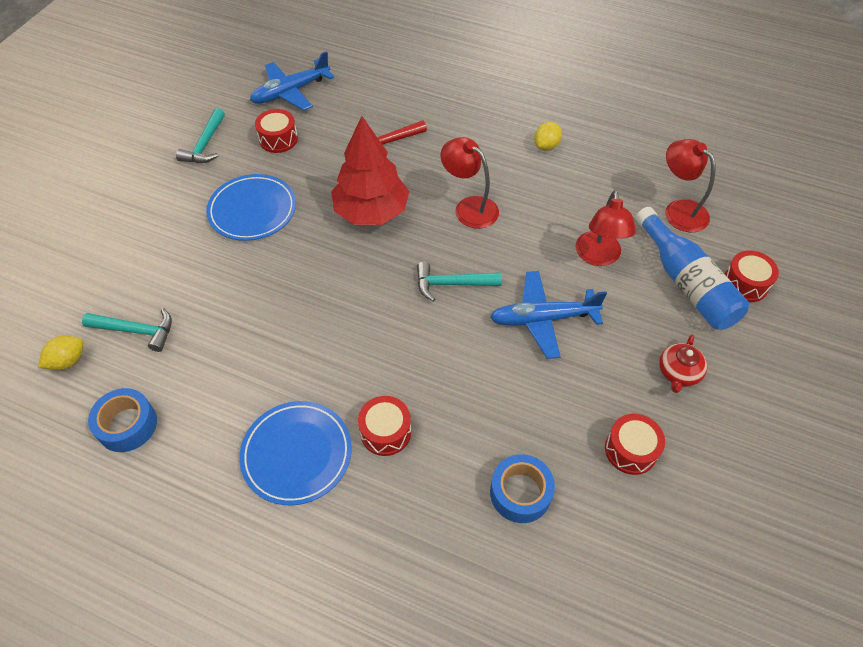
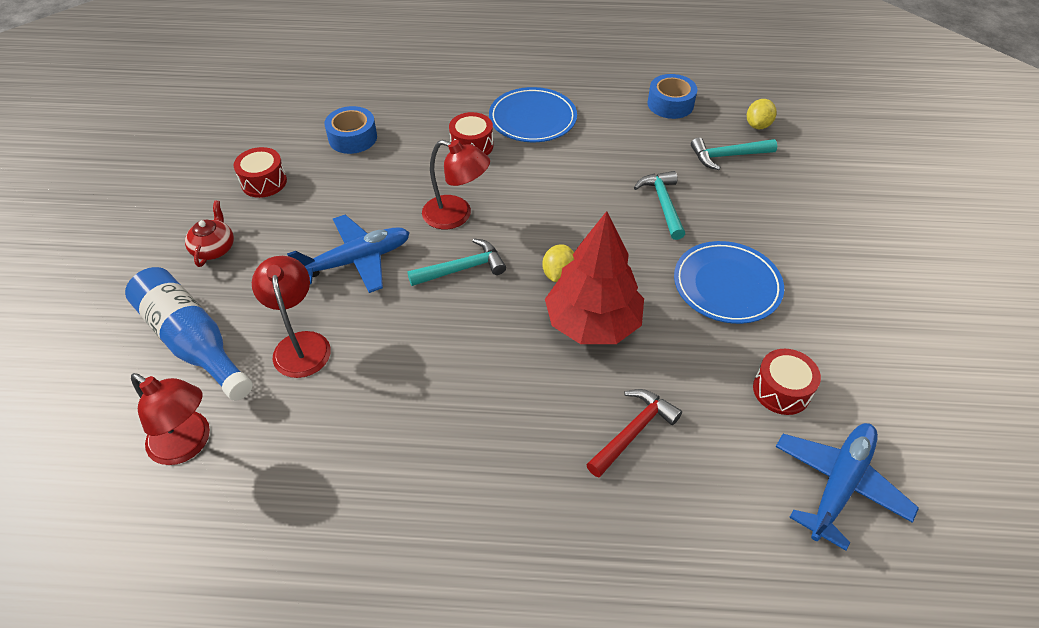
camera: 160 degrees right, 5 degrees down
turquoise hammer [176,108,225,163] -> turquoise hammer moved to [634,171,685,240]
red lamp [441,137,499,229] -> red lamp moved to [422,140,490,229]
yellow lemon [534,122,562,151] -> yellow lemon moved to [542,244,574,282]
red drum [725,250,779,302] -> none

